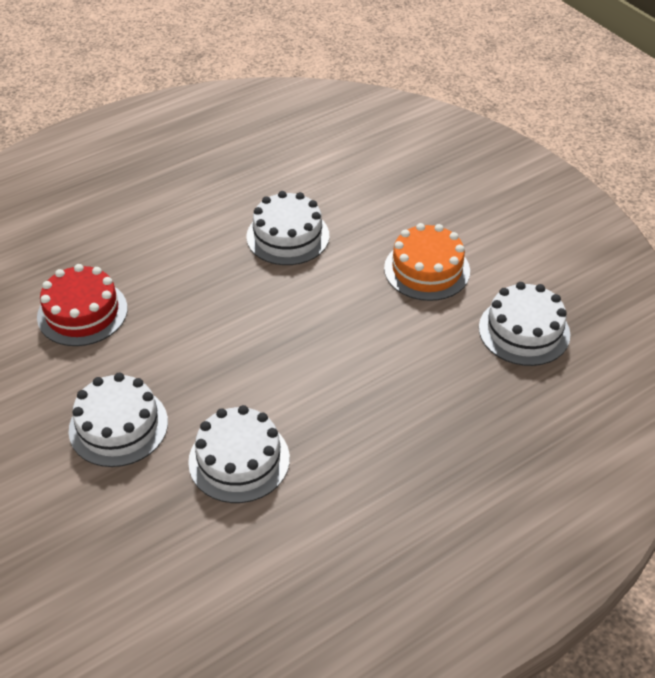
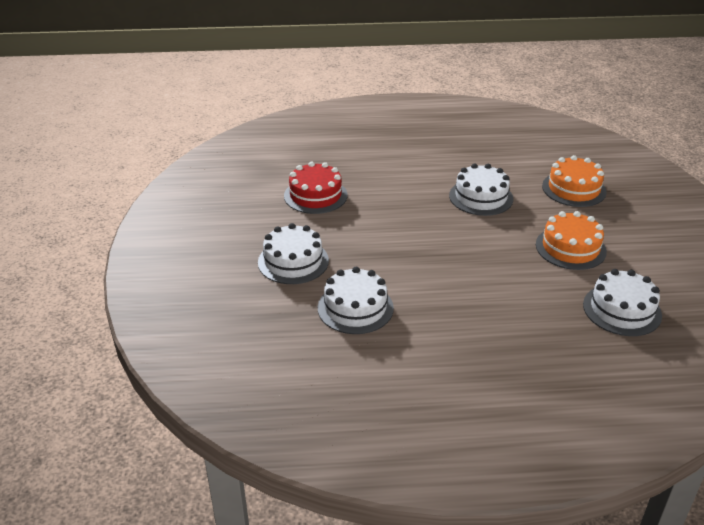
camera: 30 degrees right, 10 degrees down
none -> orange cake [542,155,607,207]

